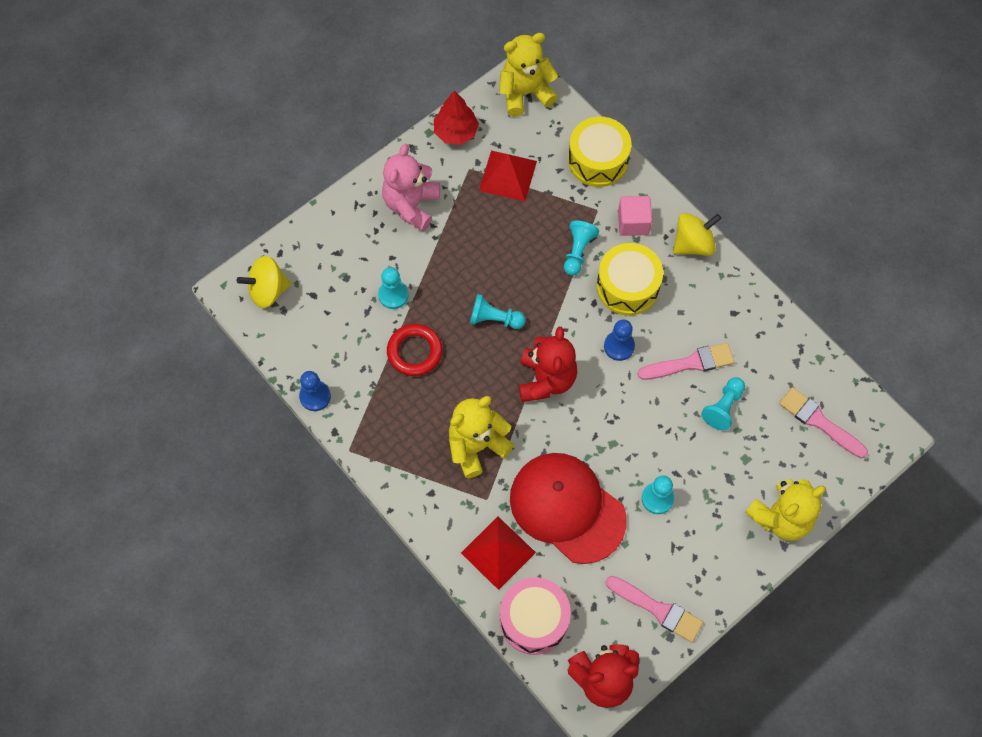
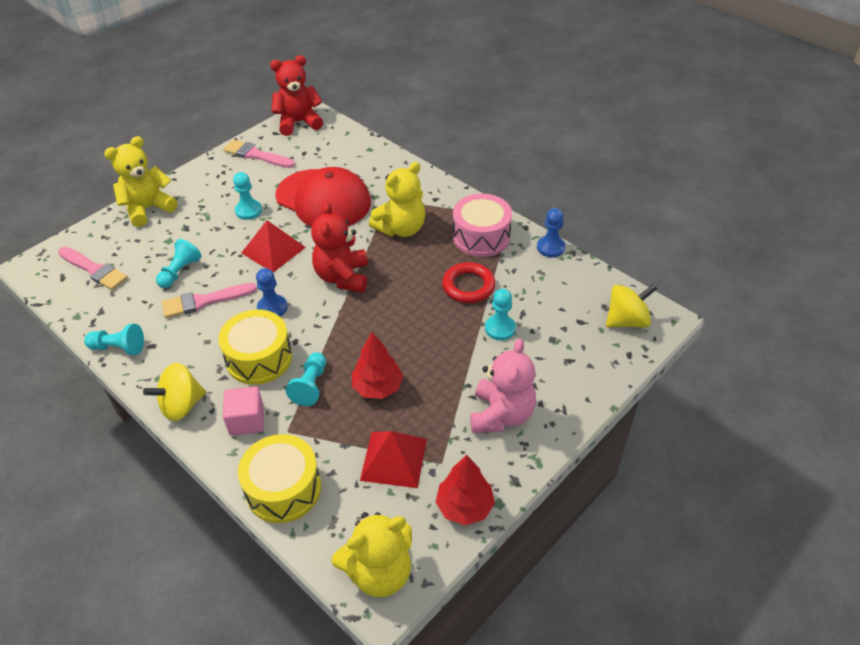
camera: 175 degrees right, 20 degrees down
red pyramid [461,517,536,590] -> red pyramid moved to [241,220,306,272]
turquoise pawn [470,294,526,329] -> turquoise pawn moved to [84,324,144,355]
pink drum [500,577,571,655] -> pink drum moved to [453,194,512,257]
none -> red tree [352,332,404,399]

